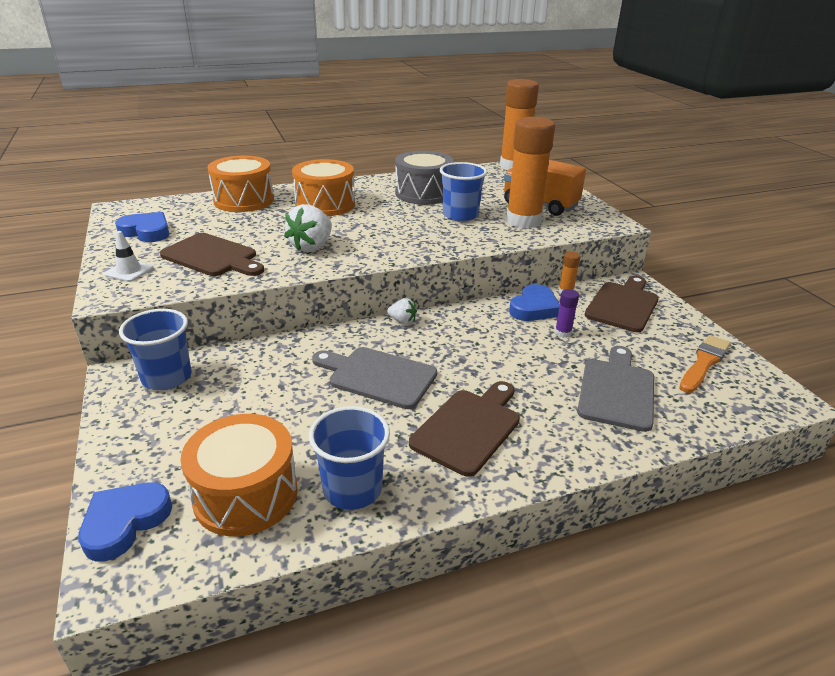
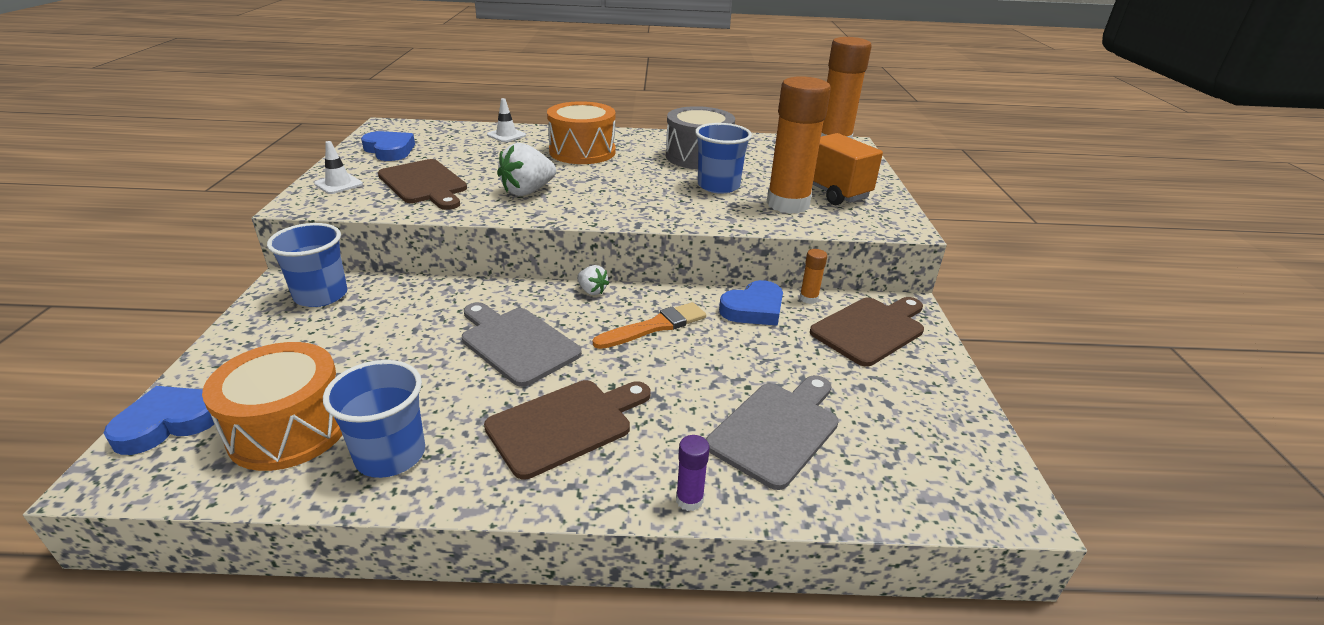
camera: 20 degrees right, 0 degrees up
orange drum [208,156,274,212] -> white traffic cone [487,98,526,142]
purple glue stick [555,289,579,338] -> purple glue stick moved to [676,435,709,511]
orange brush [680,335,731,393] -> orange brush moved to [593,302,706,349]

